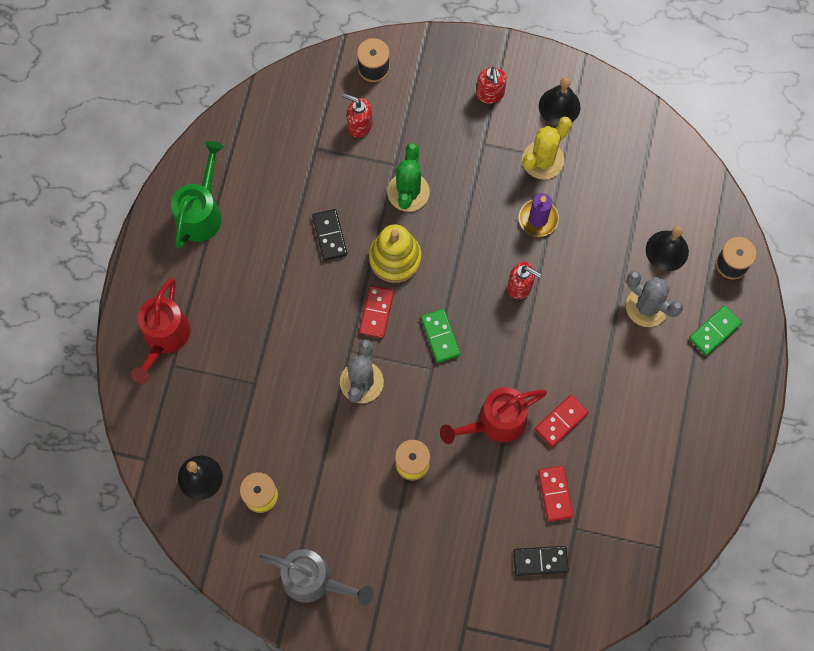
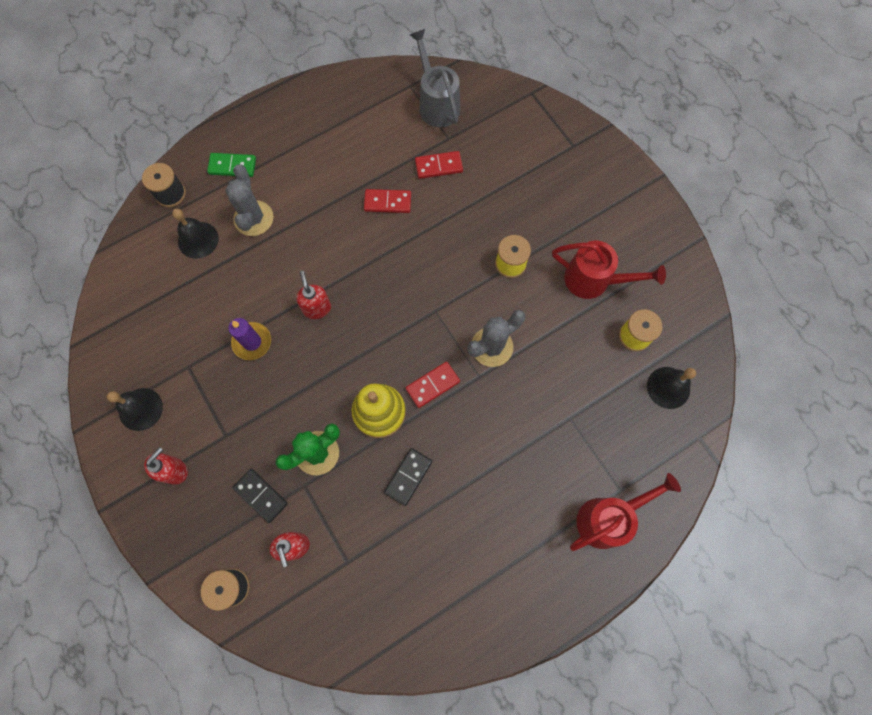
camera: 135 degrees left, 0 degrees up
green watering can [171,141,224,249] -> none
grey watering can [260,549,373,606] -> grey watering can moved to [410,29,460,127]
green domino [421,309,461,363] -> none
red watering can [440,387,547,444] -> red watering can moved to [552,241,666,299]
black domino [513,546,569,576] -> black domino moved to [233,469,288,523]
yellow cactus [522,117,572,179] -> none
red domino [538,466,574,521] -> red domino turned 45 degrees clockwise [415,151,463,179]

